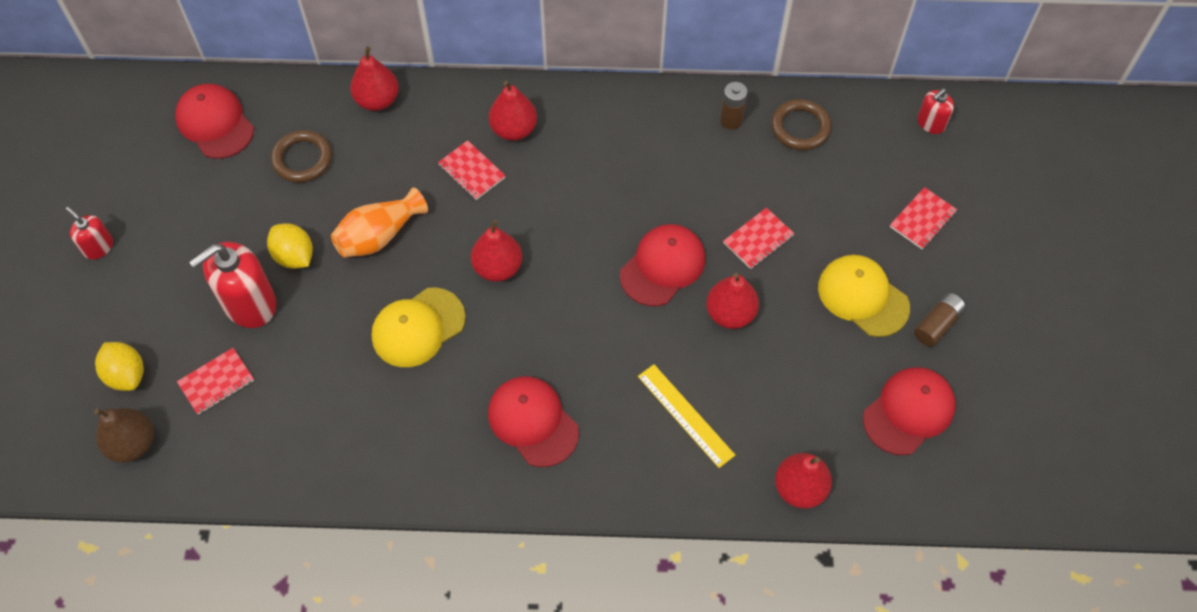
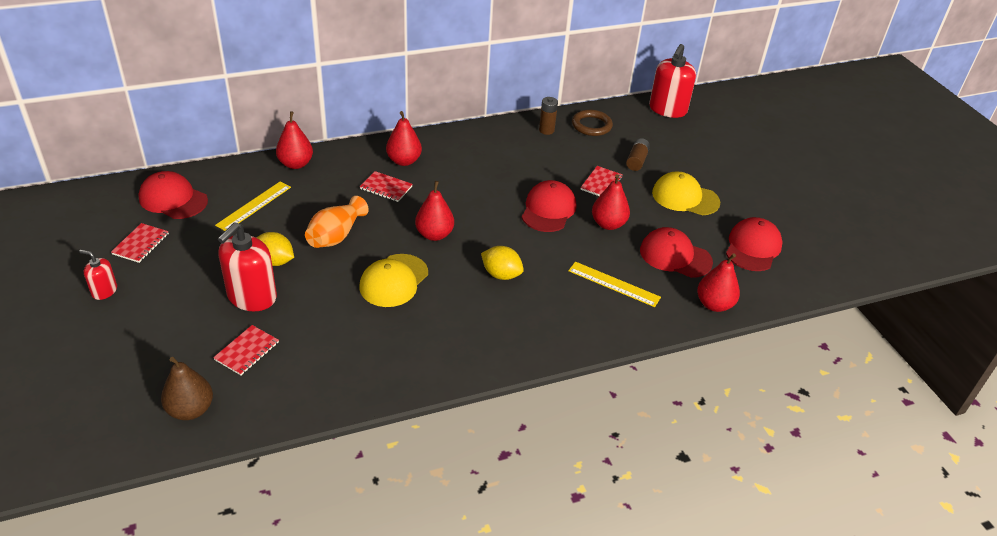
camera: 25 degrees left, 20 degrees down
yellow lemon [95,342,144,391] -> yellow lemon moved to [481,246,524,280]
brown ring [271,130,332,183] -> yellow ruler [215,181,291,231]
red cap [488,376,579,467] -> red cap moved to [640,227,713,278]
red notebook [890,187,957,249] -> red notebook moved to [111,223,169,263]
brown battery [914,293,966,347] -> brown battery moved to [626,138,650,171]
red soap dispenser [917,88,954,134] -> red soap dispenser [649,44,696,118], size x1.90

